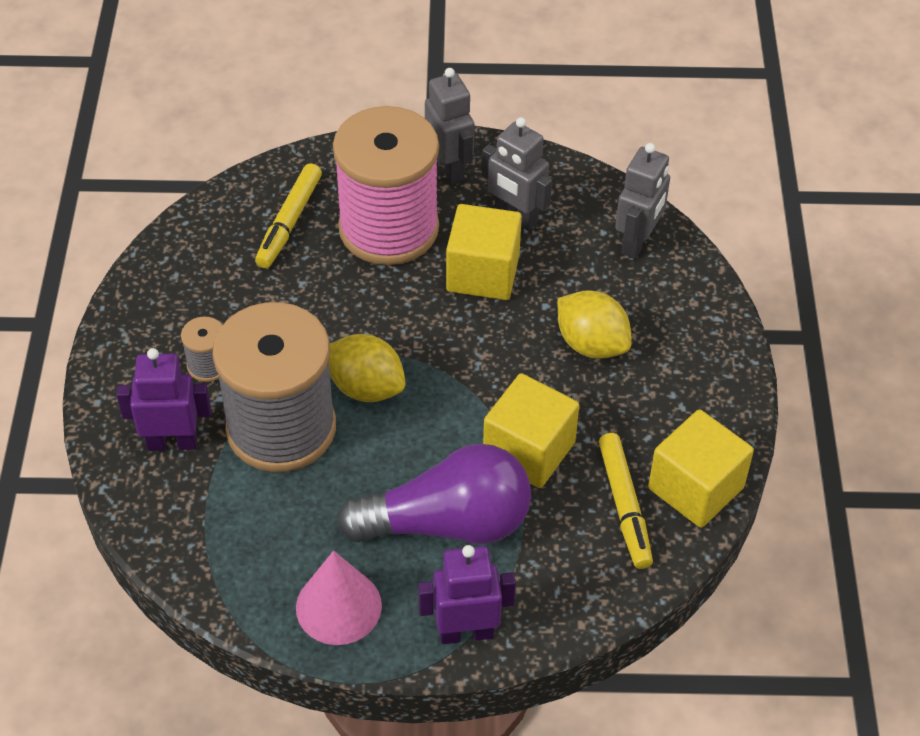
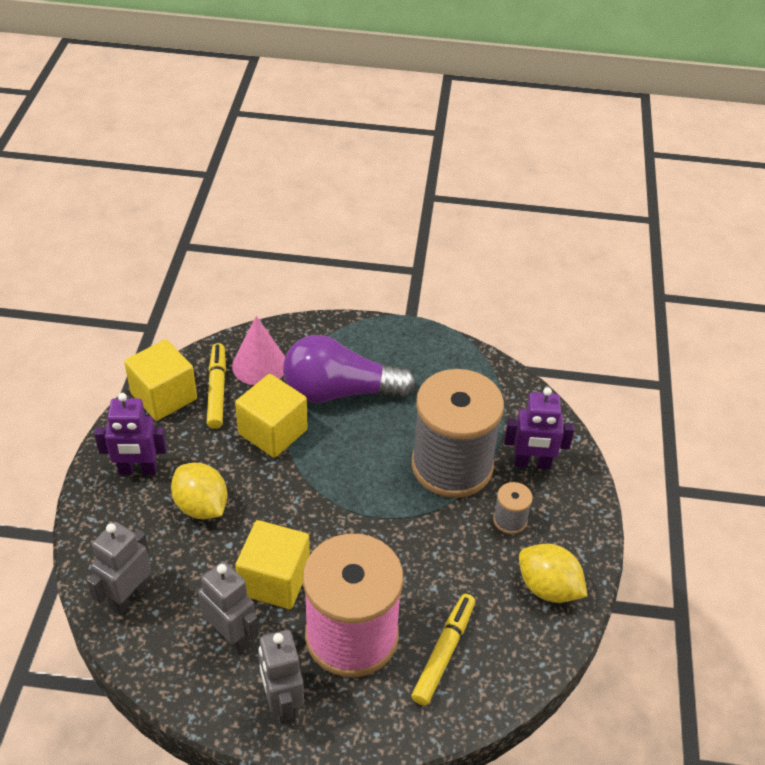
camera: 175 degrees left, 5 degrees down
pink cone [296,551,382,645] -> pink cone moved to [232,316,285,385]
yellow lemon [329,334,406,402] -> yellow lemon moved to [519,543,588,603]
purple robot [418,545,516,644] -> purple robot moved to [94,393,167,475]

